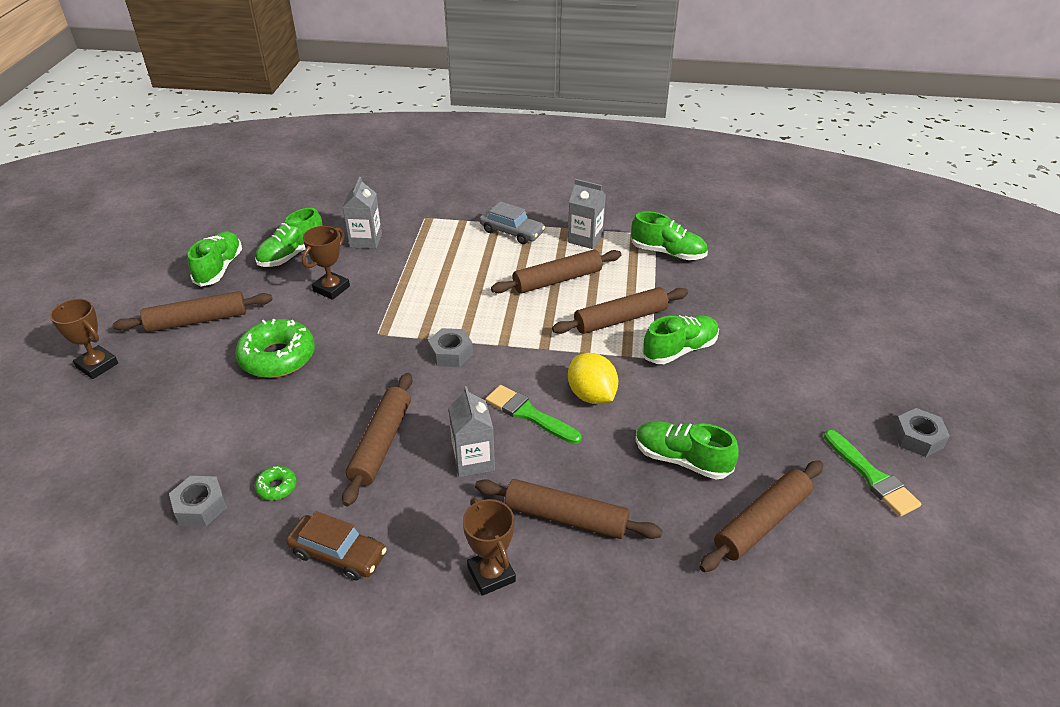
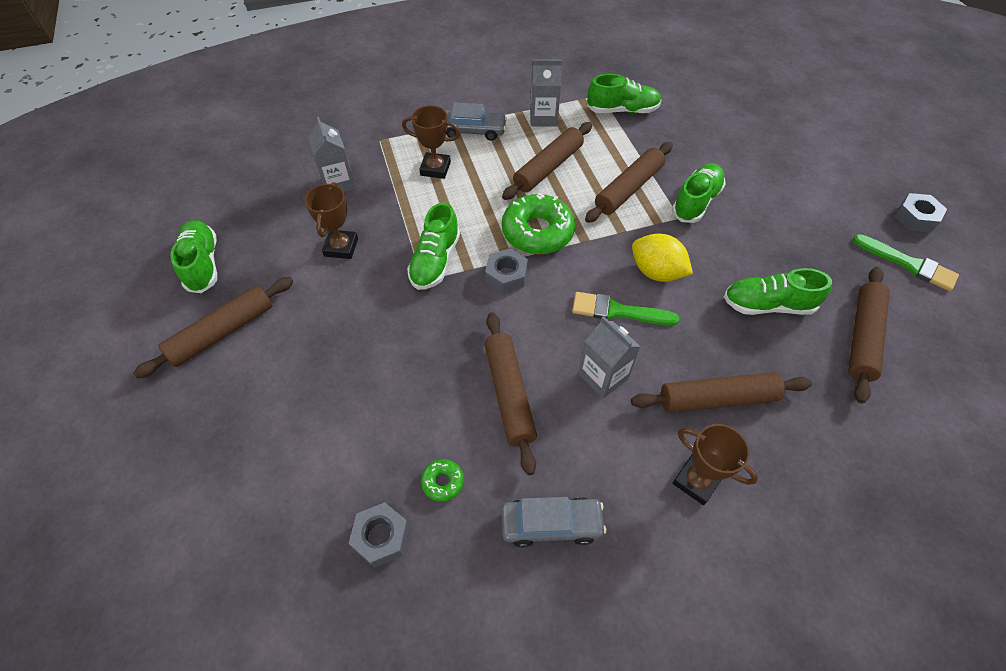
camera: 25 degrees left, 15 degrees up
brown trophy [50,298,118,379] -> brown trophy moved to [402,106,460,179]
green donut [235,319,315,378] -> green donut moved to [502,193,575,254]
green shoe [255,208,323,267] -> green shoe moved to [407,202,460,290]
brown car [286,511,387,580] -> grey car [502,497,606,548]

